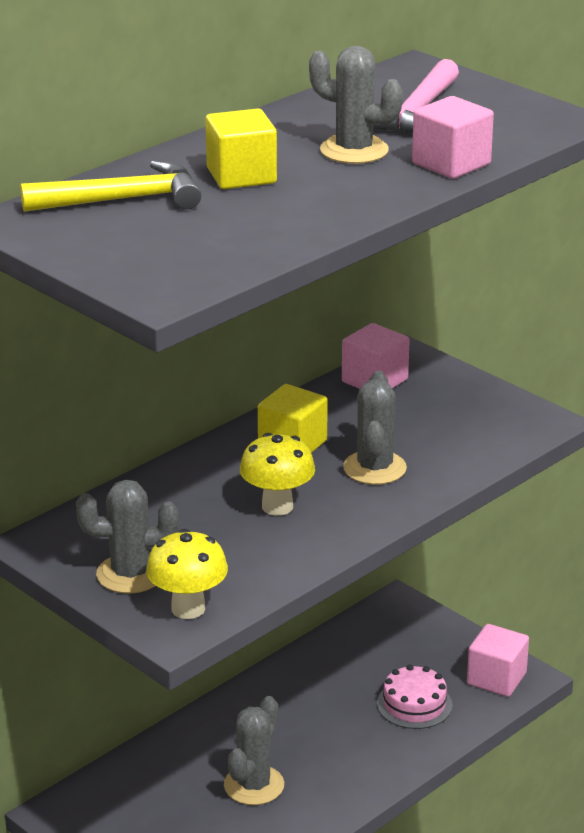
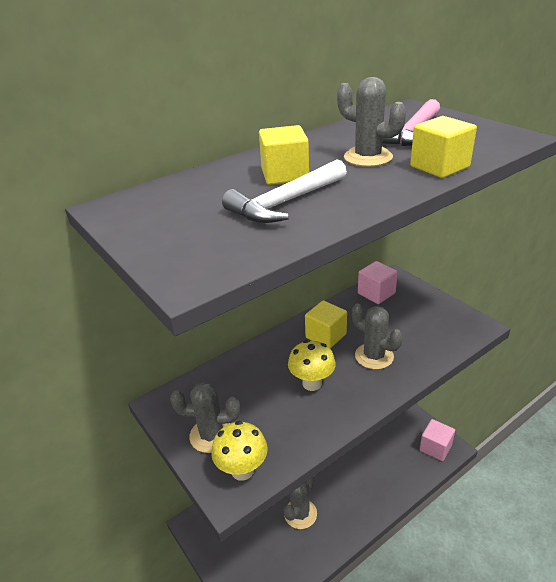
camera: 10 degrees right, 5 degrees up
yellow hammer [20,160,202,212] -> none
grey cactus [343,371,407,485] -> grey cactus turned 60 degrees counterclockwise [352,304,403,370]
pink cake [377,664,453,729] -> none
pink cube [412,96,494,179] -> yellow cube [410,116,477,178]
none -> white hammer [222,159,347,223]

